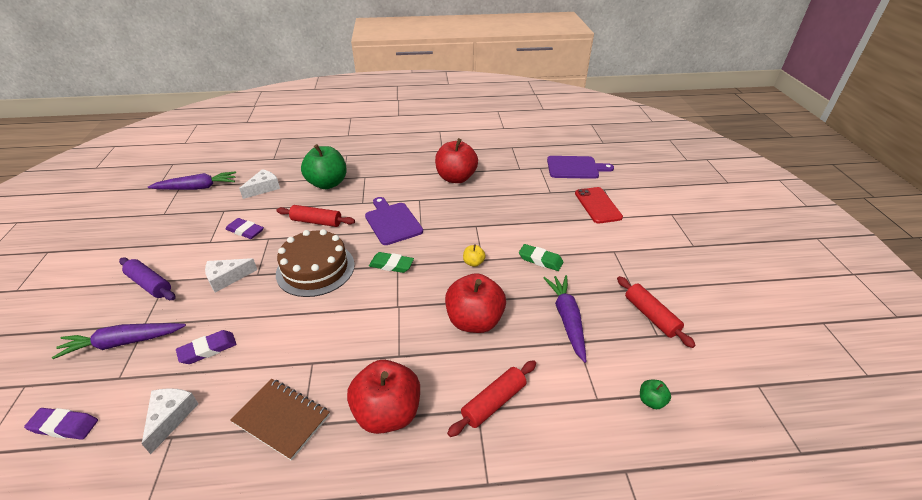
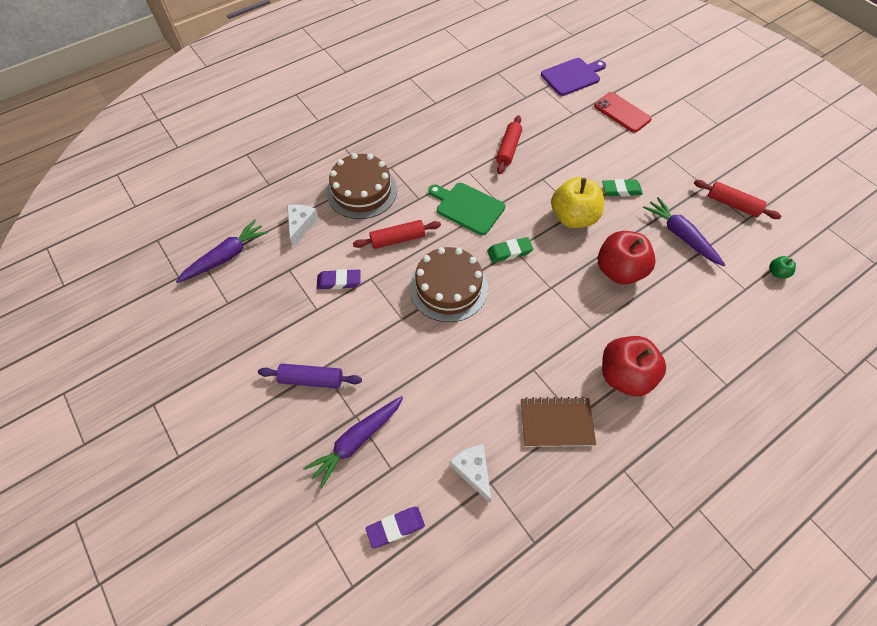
camera: 30 degrees left, 20 degrees up
purple eraser [176,330,236,364] -> none
white cheese [205,258,257,293] -> none
green apple [301,144,347,189] -> brown cake [327,153,397,219]
purple cutting board [365,197,423,245] -> green cutting board [428,183,505,235]
red apple [435,138,478,183] -> none
red rolling pin [447,360,536,437] -> red rolling pin moved to [496,115,522,174]
yellow apple [463,244,485,267] -> yellow apple [551,177,604,228], size x2.35

